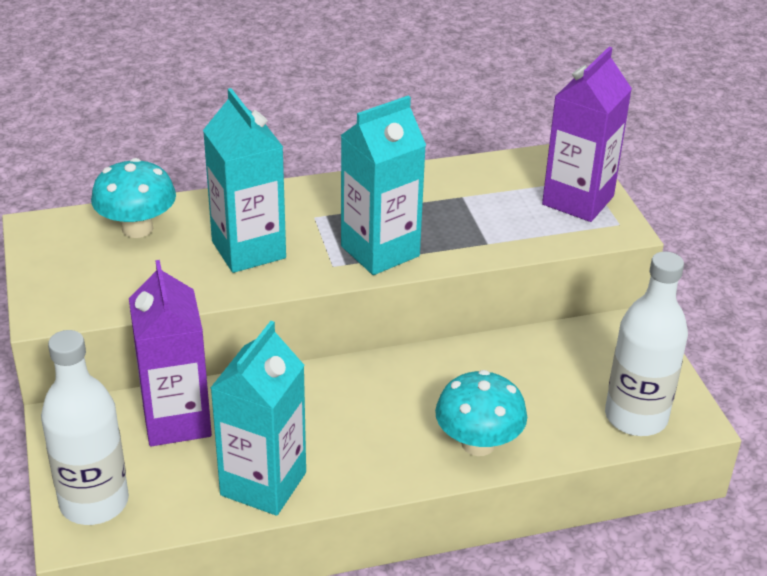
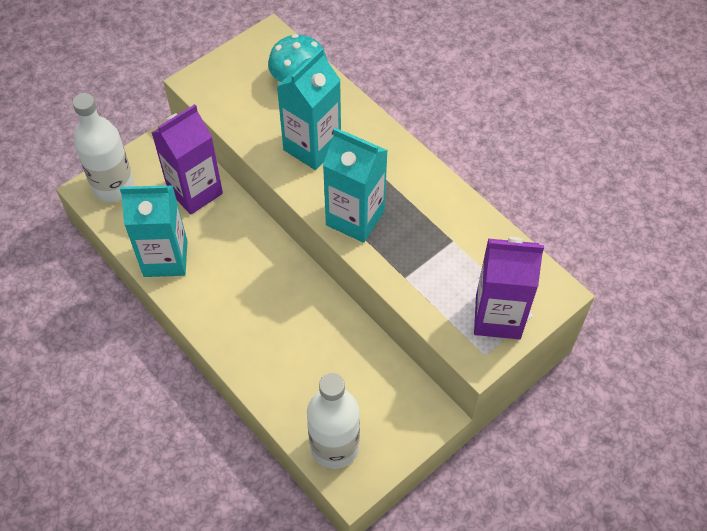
camera: 65 degrees right, 20 degrees up
turquoise mushroom [435,370,527,456] -> none

